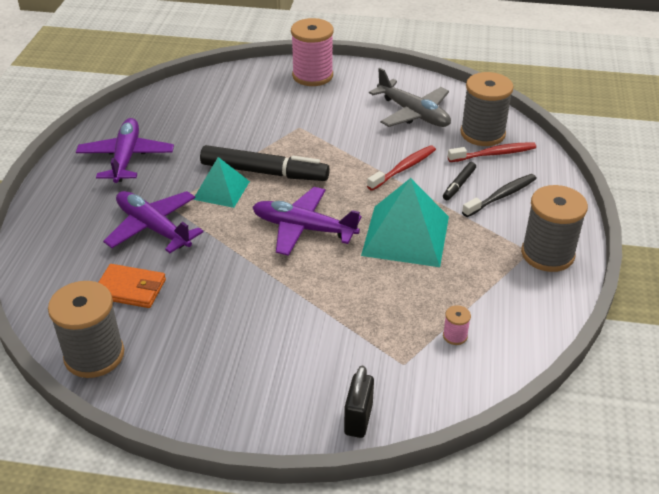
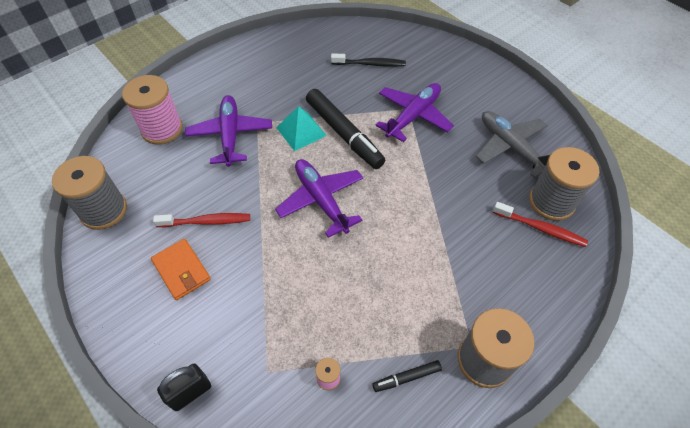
camera: 40 degrees right, 15 degrees up
purple plane [76,118,174,183] -> purple plane moved to [375,83,454,142]
orange wallet [98,264,166,308] -> orange wallet moved to [151,239,211,300]
pink spool [291,18,333,86] -> pink spool moved to [122,75,183,145]
turquoise pyramid [361,178,449,267] -> none
red toothbrush [367,145,436,191] -> red toothbrush moved to [153,213,250,227]
grey plane [369,68,451,127] -> grey plane turned 150 degrees clockwise [476,111,550,178]
black marker [443,162,476,200] -> black marker moved to [372,360,442,392]
black toothbrush [462,174,537,217] -> black toothbrush moved to [331,53,406,67]

